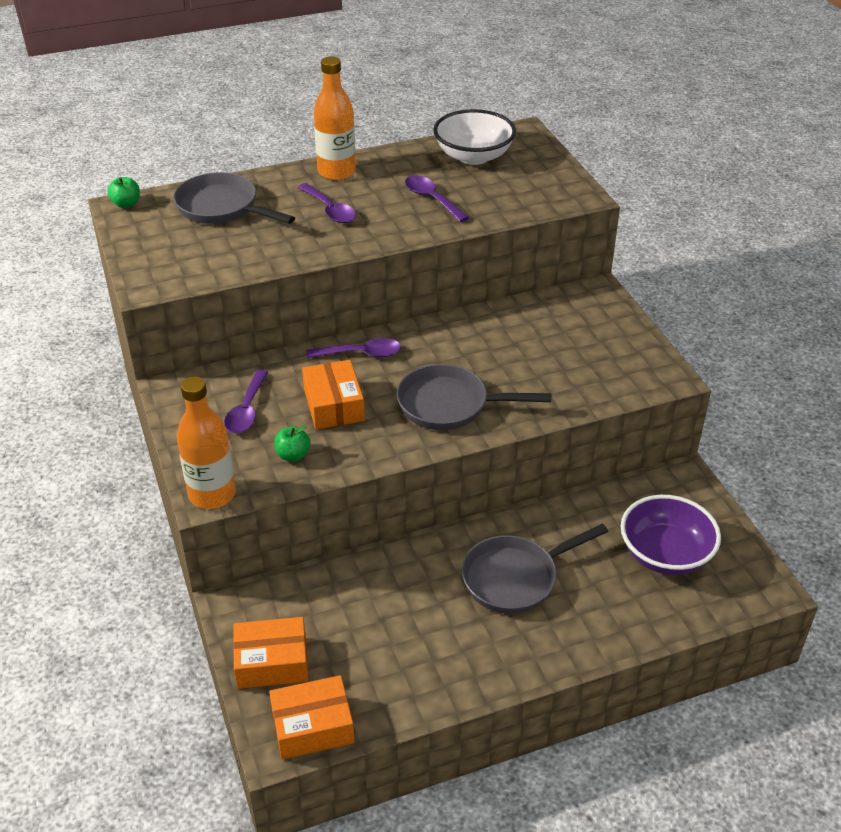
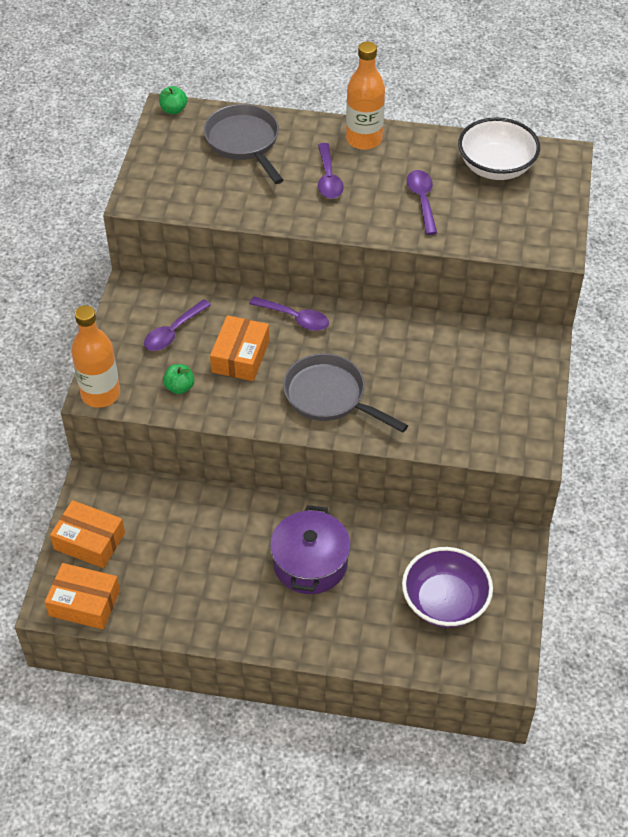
camera: 30 degrees right, 10 degrees up
grey pan [462,524,608,614] -> purple pot [270,505,351,594]

